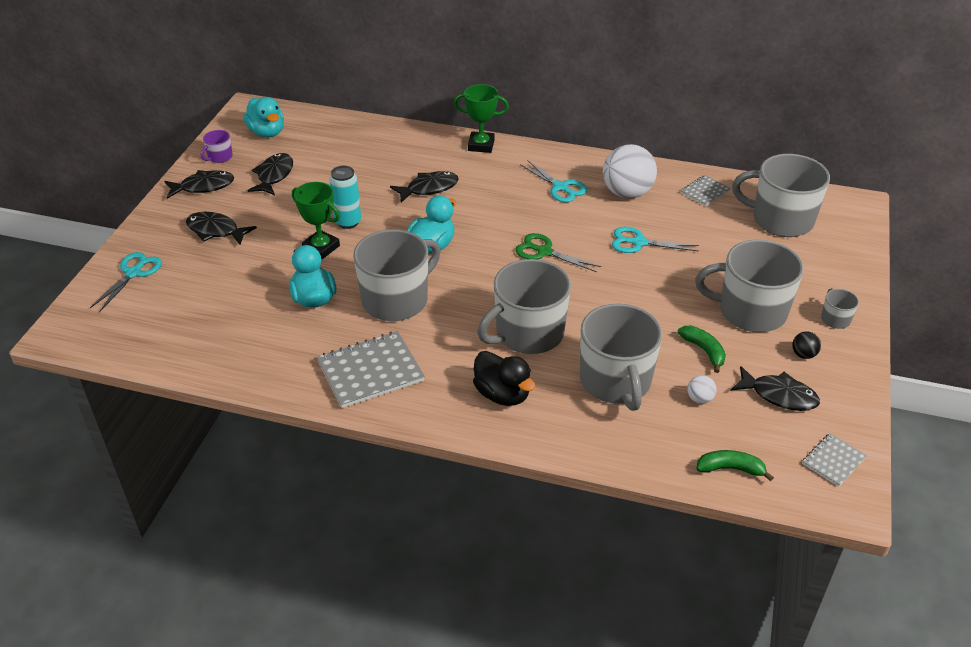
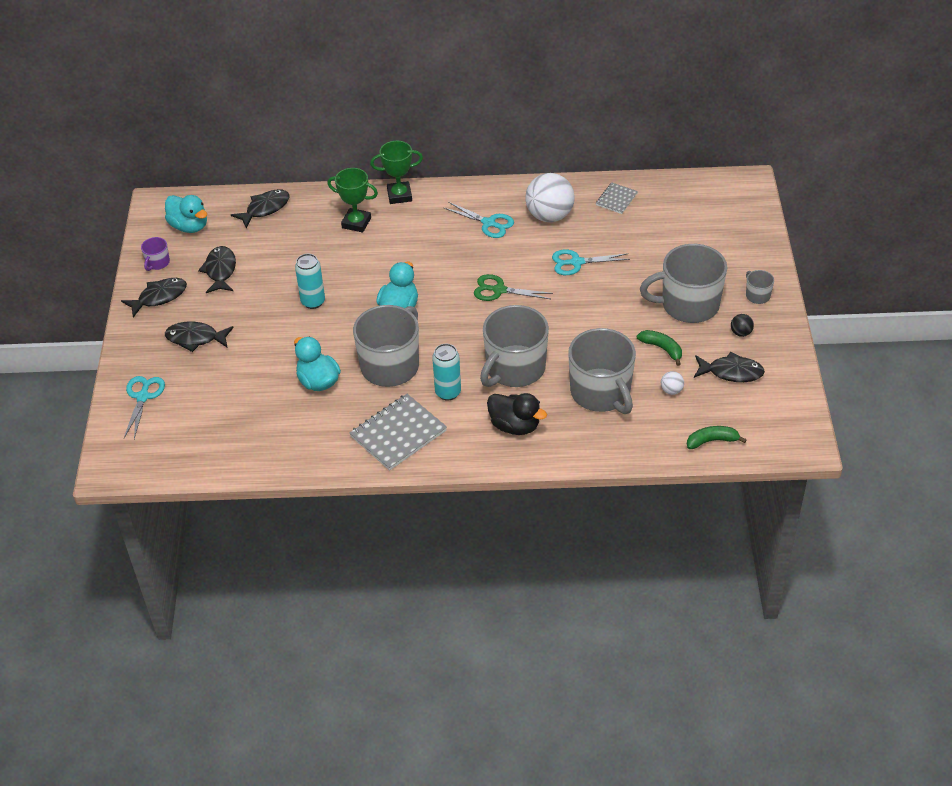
camera: 15 degrees left, 5 degrees up
green trophy [292,182,340,259] -> green trophy moved to [327,168,378,233]
black fish [390,171,459,203] -> black fish moved to [231,189,290,228]
grey mug [732,154,830,237] -> none
grey notebook [802,433,867,487] -> none
none -> turquoise can [432,344,461,401]

